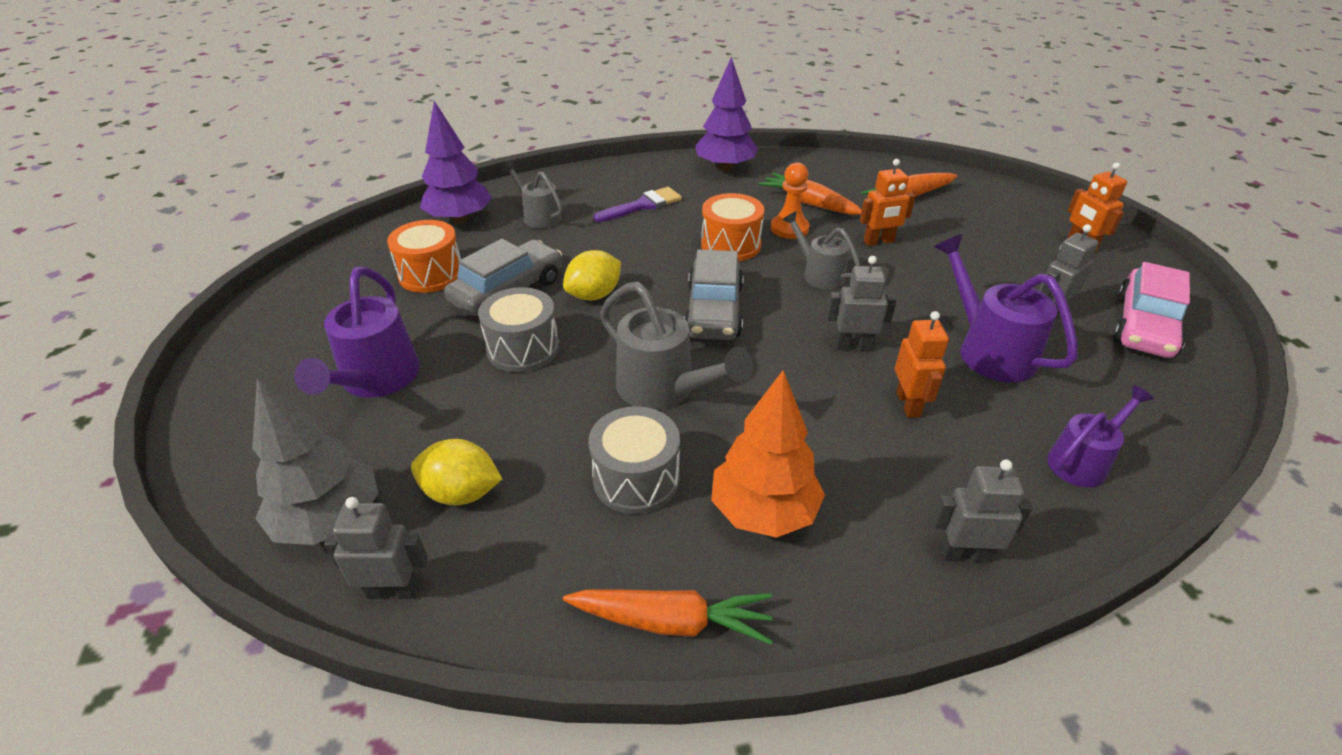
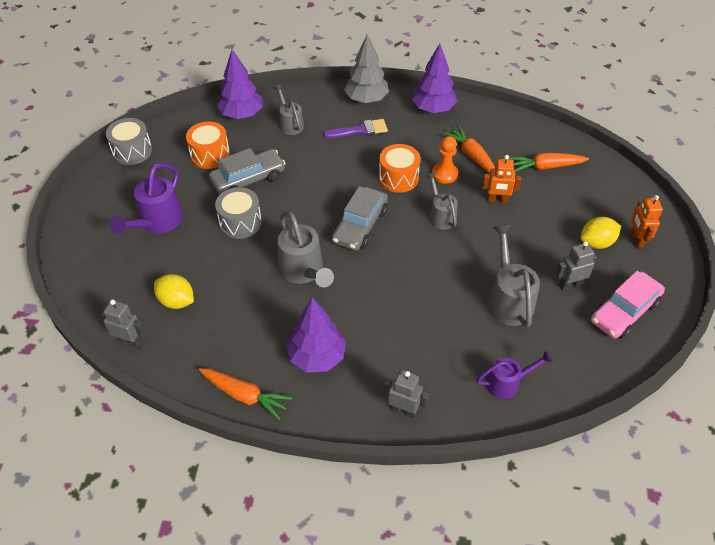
camera: 20 degrees right, 10 degrees up
grey tree [252,378,378,545] -> grey tree moved to [344,34,389,103]
yellow lemon [563,250,621,300] -> yellow lemon moved to [580,217,621,249]
grey drum [589,406,680,514] -> grey drum moved to [106,118,152,165]
orange tree [711,370,825,538] -> purple tree [286,297,346,373]
grey robot [827,256,897,350] -> none
orange robot [895,311,949,418] -> none
purple watering can [934,234,1078,383] -> grey watering can [488,225,540,328]

